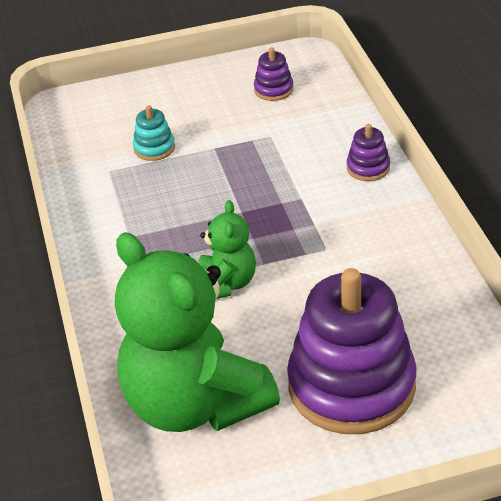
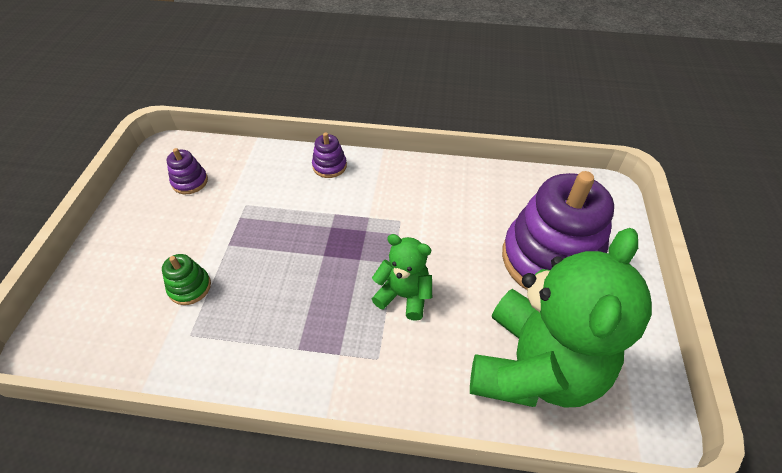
camera: 70 degrees left, 10 degrees up
green teddy bear [115,233,280,432] -> green teddy bear turned 45 degrees counterclockwise [470,228,652,408]
turquoise stacking toy [133,105,175,161] -> green stacking toy [162,254,211,305]

